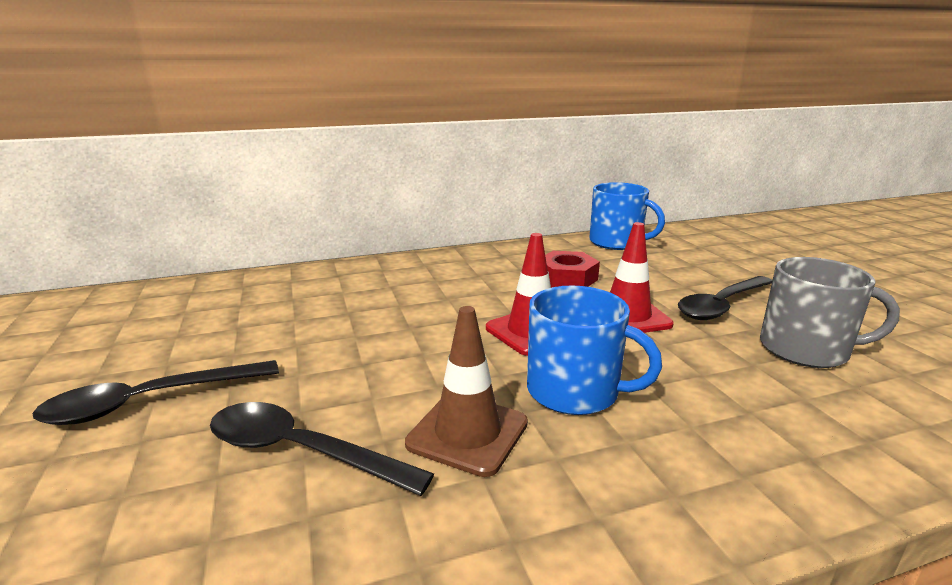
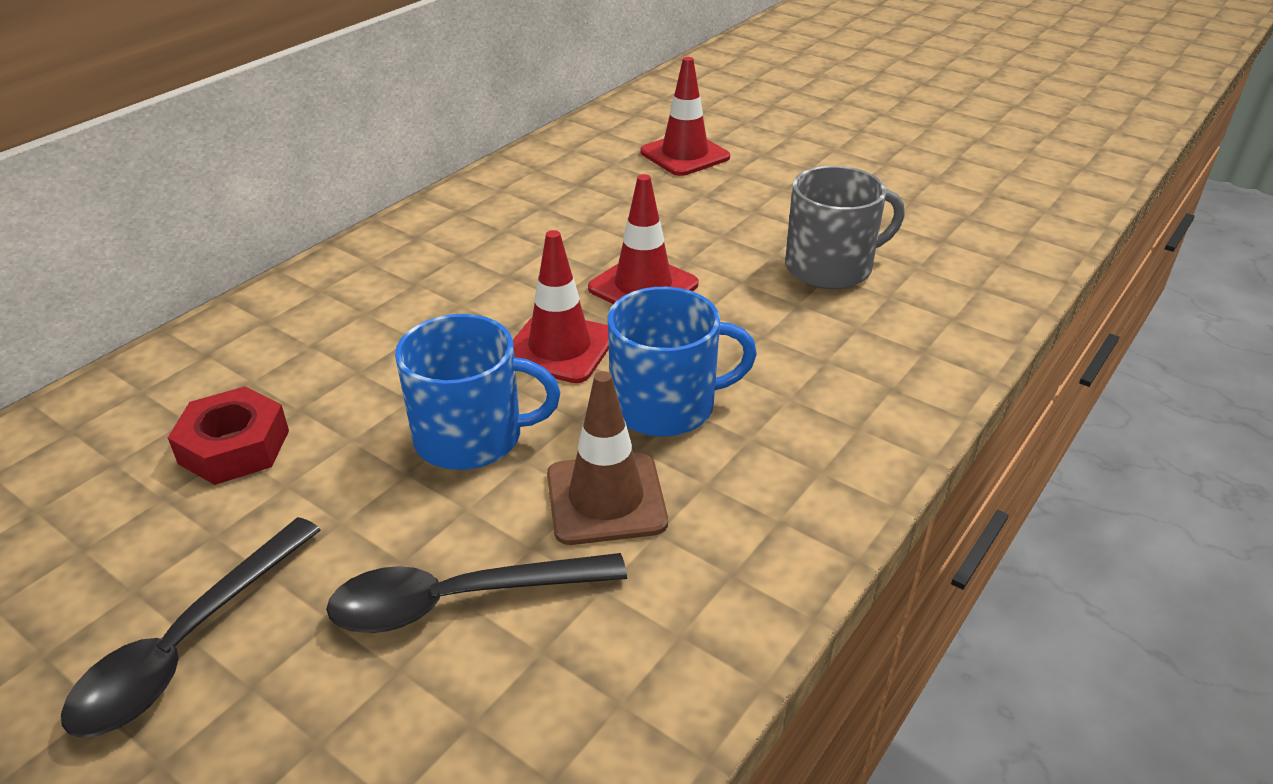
camera: 35 degrees left, 15 degrees up
red nut [545,251,600,288] -> red nut moved to [168,386,289,485]
blue mug [589,182,665,250] -> blue mug moved to [395,314,560,470]
black spoon [678,276,772,320] -> none
none -> red traffic cone [640,57,730,176]

